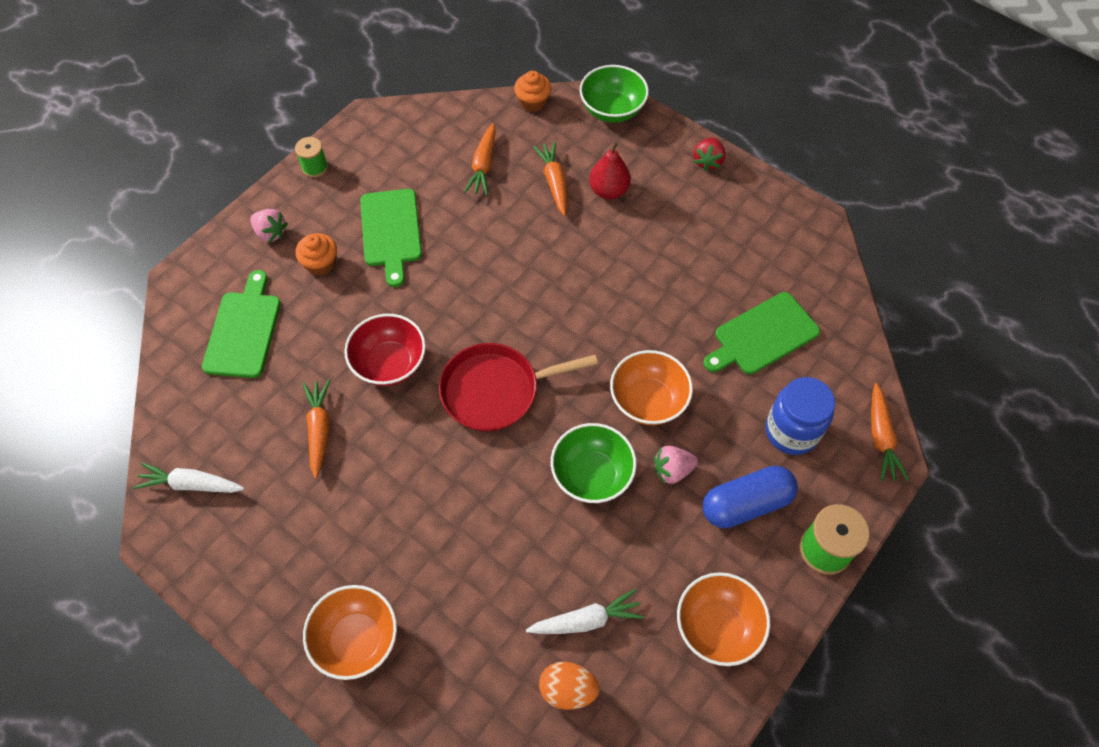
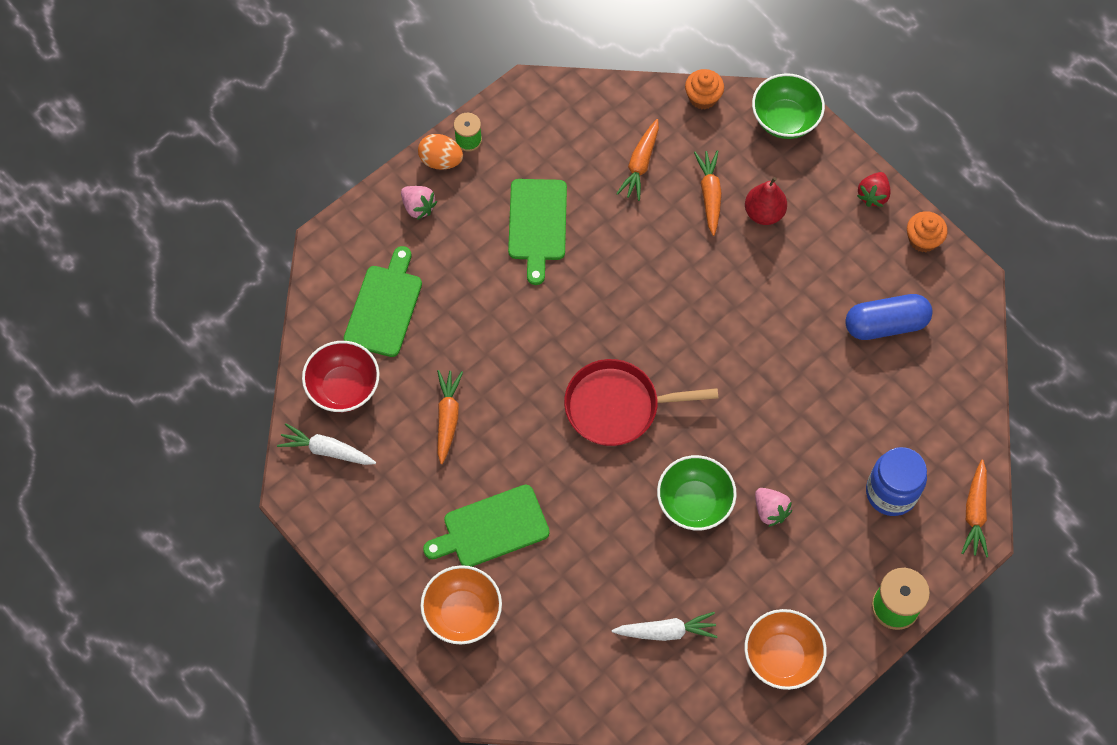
camera: 10 degrees right, 5 degrees up
orange cupcake [296,233,337,275] -> orange cupcake moved to [907,211,948,252]
red bowl [344,314,426,386] -> red bowl moved to [302,341,380,412]
orange egg [539,662,599,710] -> orange egg moved to [418,134,463,170]
orange bowl [610,350,693,425] -> none
pink strawberry [654,446,698,484] -> pink strawberry turned 120 degrees counterclockwise [755,488,792,527]
blue capsule [703,466,798,528] -> blue capsule moved to [845,294,933,340]
green cutting board [704,292,820,374] -> green cutting board moved to [423,485,550,567]

